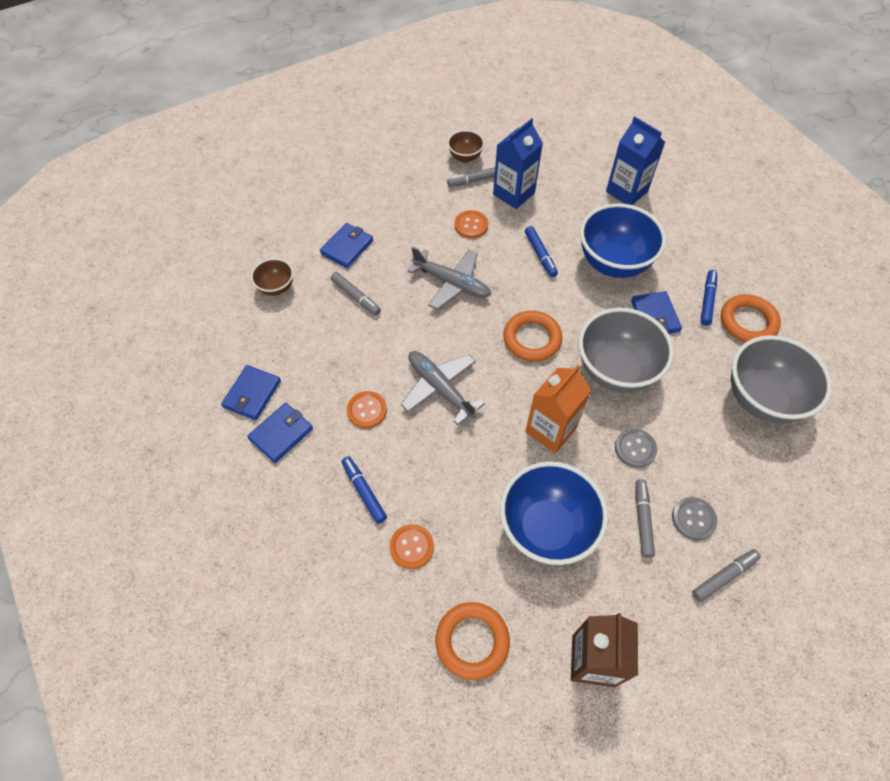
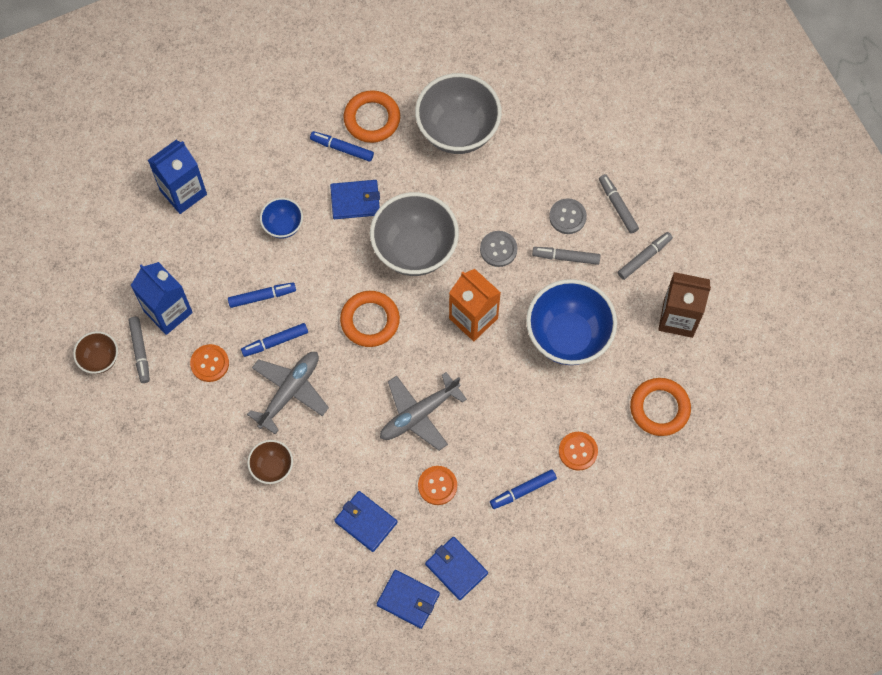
camera: 85 degrees left, 10 degrees up
brown bowl [251,258,293,296] -> brown bowl moved to [247,440,293,484]
blue wallet [320,223,373,268] -> blue wallet moved to [334,491,398,552]
grey marker [331,272,381,316] -> grey marker moved to [618,232,673,280]
blue bowl [580,203,666,278] -> blue bowl [260,198,303,239], size x0.50
none -> blue marker [241,323,308,357]

